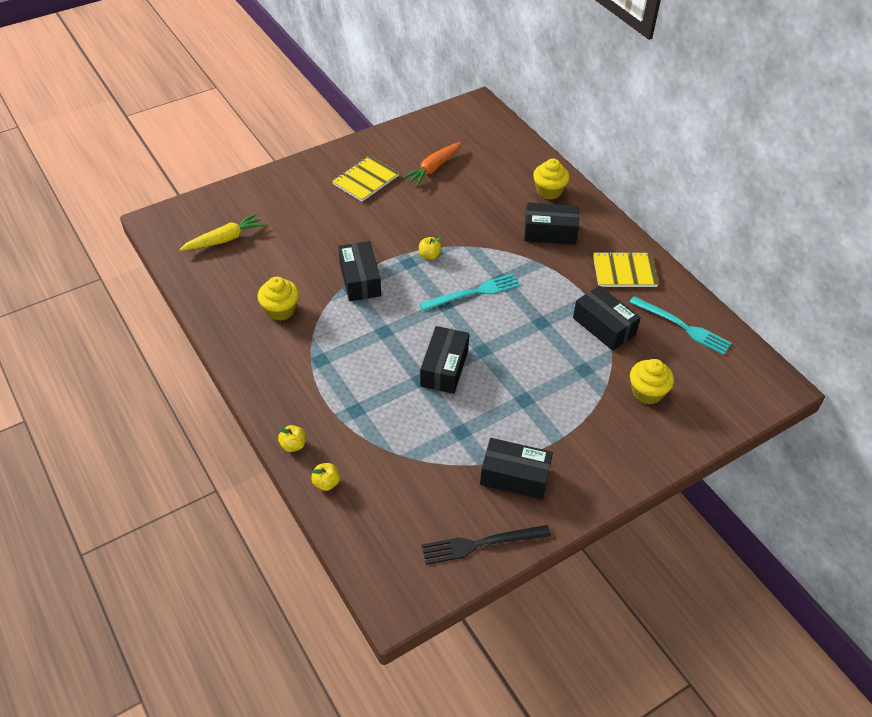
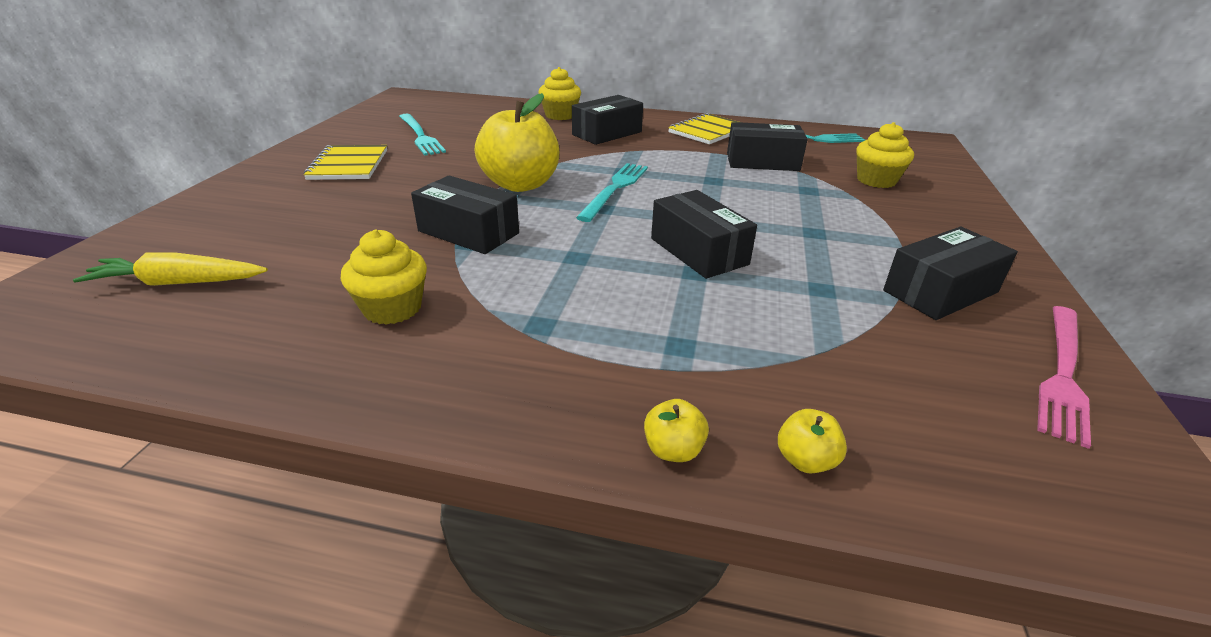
camera: 45 degrees left, 15 degrees down
yellow carrot [179,213,265,251] -> yellow carrot turned 105 degrees counterclockwise [73,253,268,286]
orange carrot [402,142,461,186] -> turquoise fork [399,114,446,156]
yellow apple [419,237,442,260] -> yellow apple [475,93,559,192], size x2.44
black fork [422,525,551,565] -> pink fork [1037,306,1091,449]

